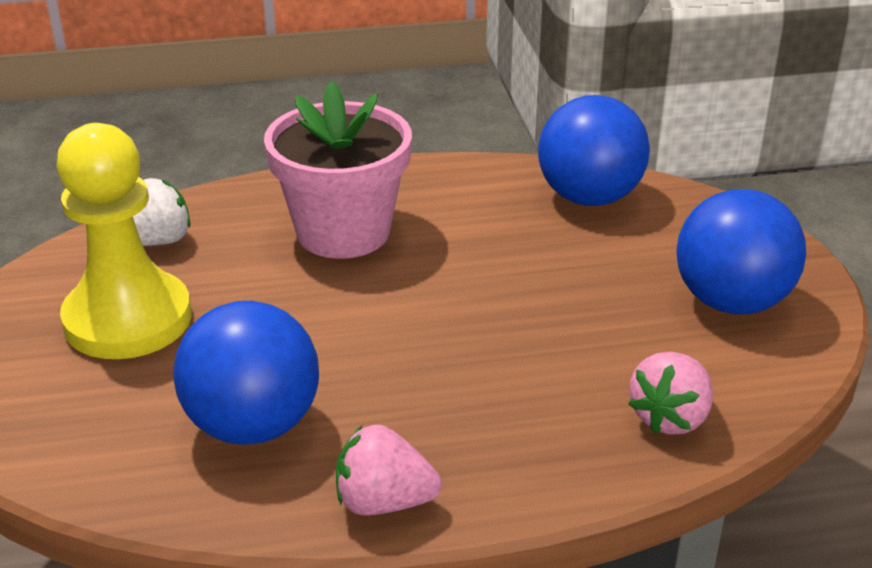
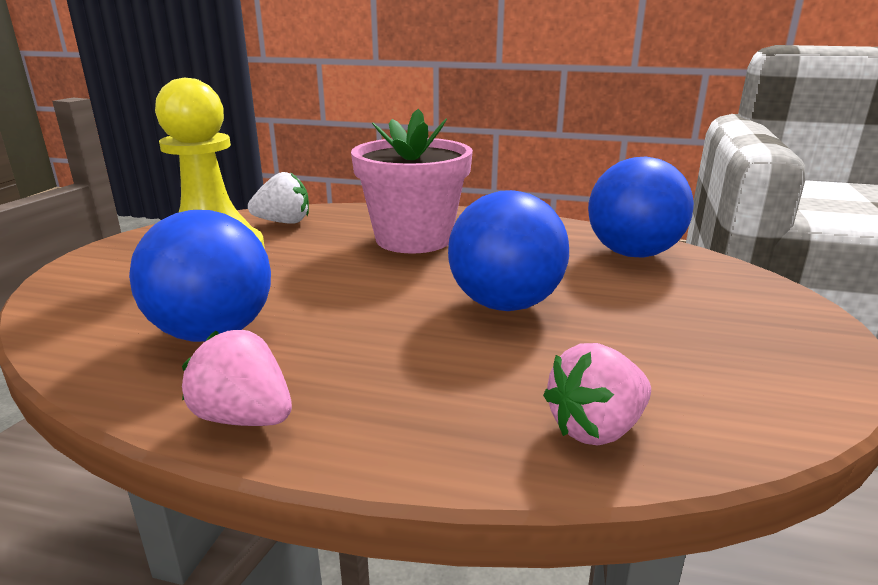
camera: 25 degrees right, 10 degrees down
blue ball [676,189,806,314] -> blue ball moved to [448,190,569,311]

